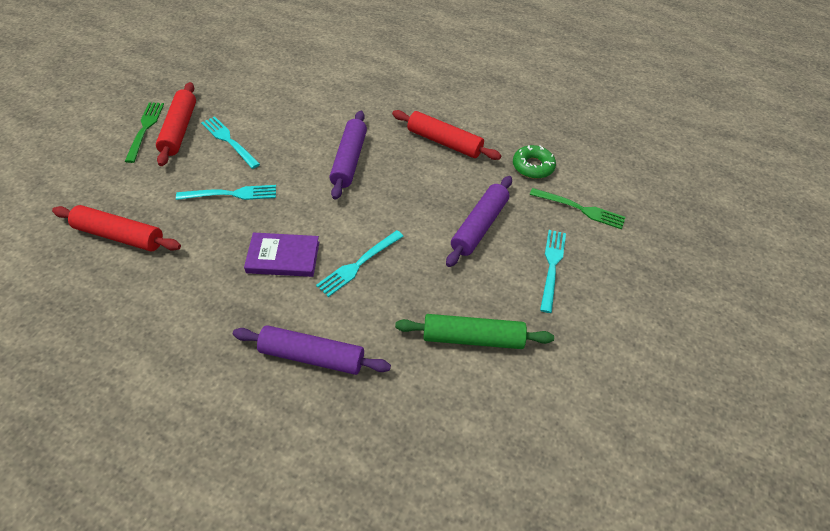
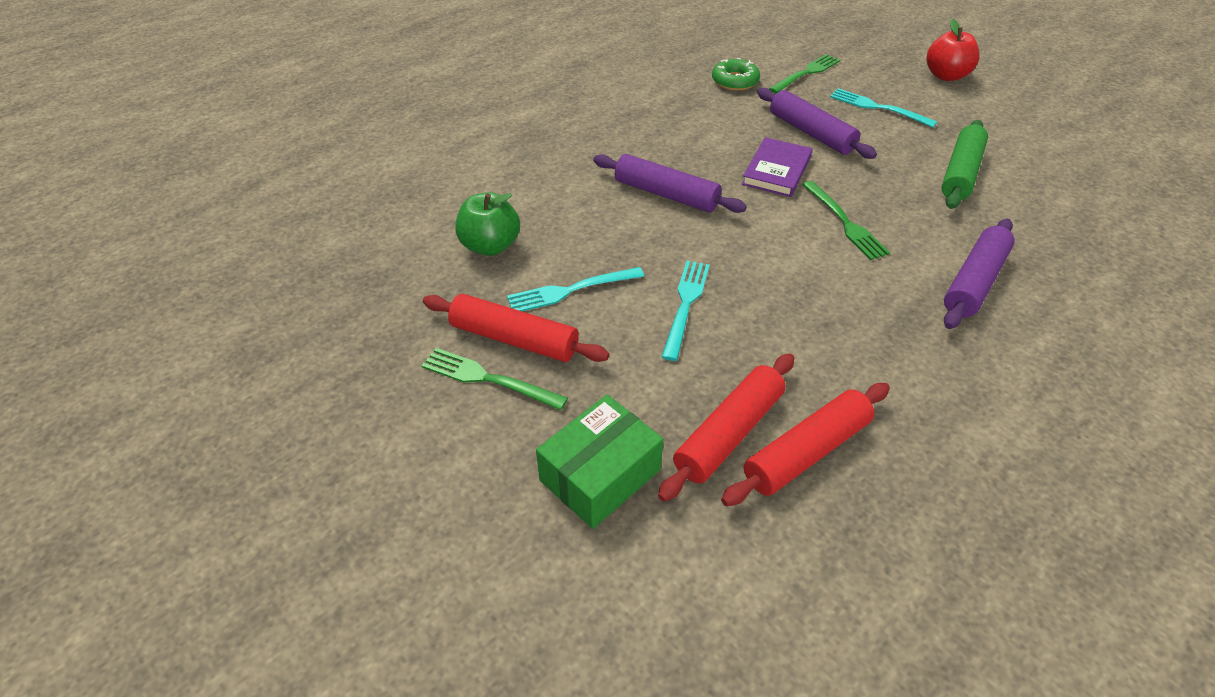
camera: 65 degrees left, 5 degrees down
purple book [244,232,319,277] -> purple book moved to [742,137,812,197]
turquoise fork [316,230,404,297] -> green fork [802,181,890,260]
red rolling pin [392,110,501,160] -> red rolling pin moved to [721,383,890,506]
none -> green apple [455,192,520,256]
none -> green box [536,395,663,529]
none -> red apple [927,19,980,81]

